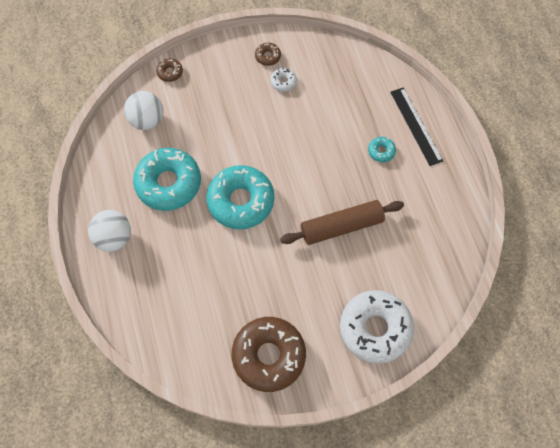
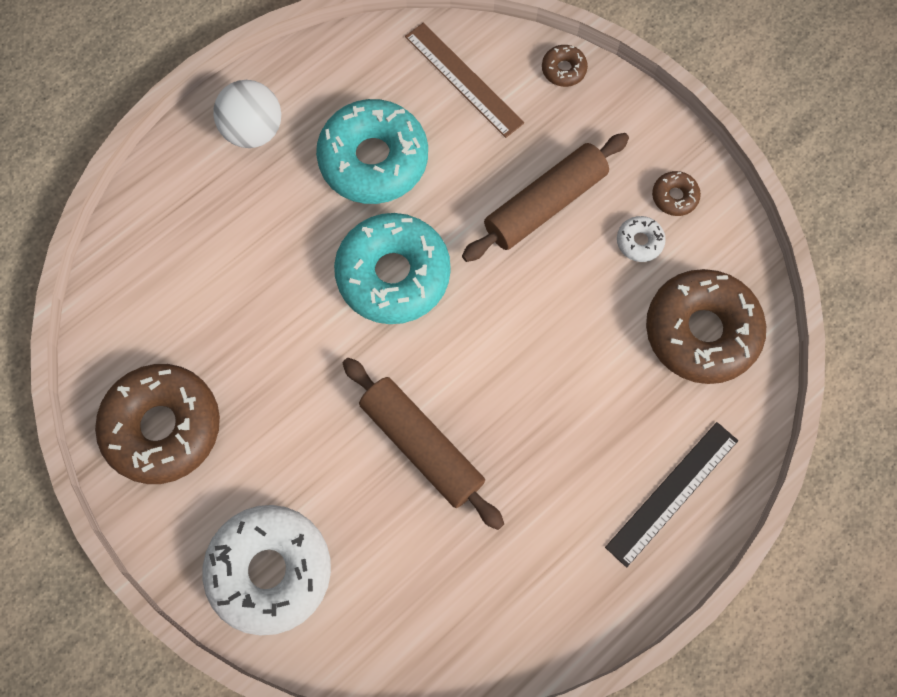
camera: 65 degrees right, 5 degrees up
white ball [124,91,164,130] -> brown ruler [405,23,524,138]
turquoise donut [368,137,396,162] -> none
none -> brown rolling pin [462,133,629,262]
none -> brown donut [646,269,766,384]

